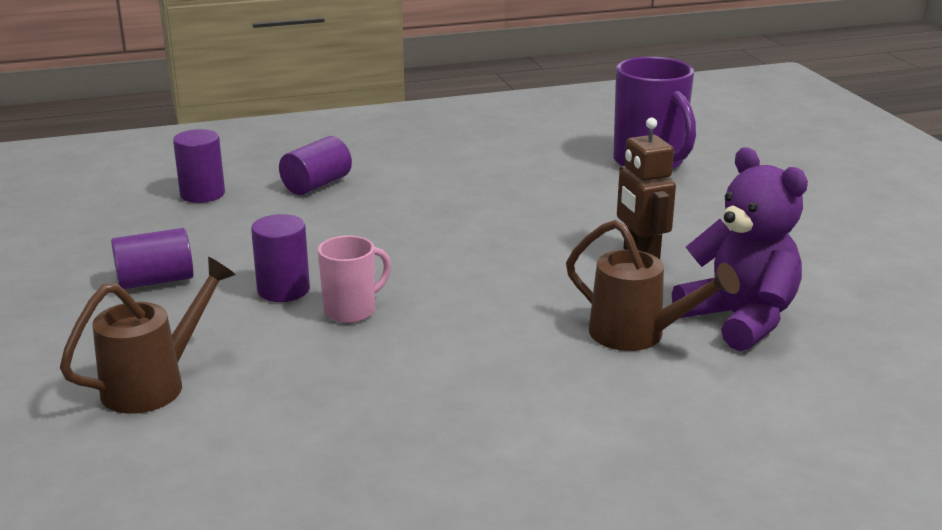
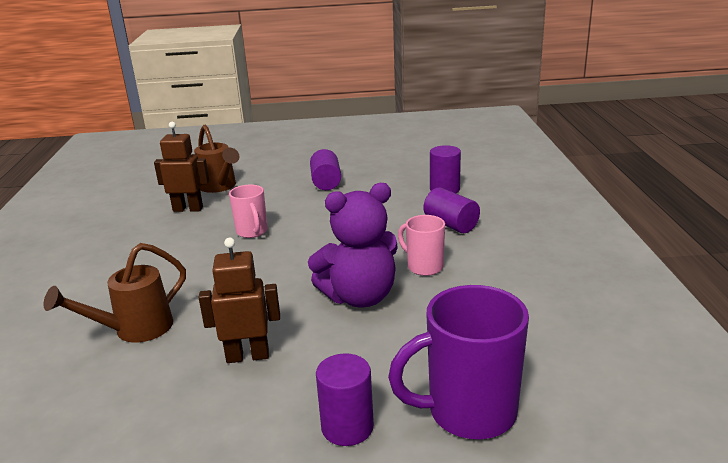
camera: 105 degrees right, 0 degrees up
purple cylinder [251,214,310,302] -> purple cylinder moved to [316,353,374,446]
purple teddy bear [672,147,808,351] -> purple teddy bear moved to [308,183,398,307]
none -> brown robot [154,122,209,212]
none -> pink mug [398,215,445,276]

